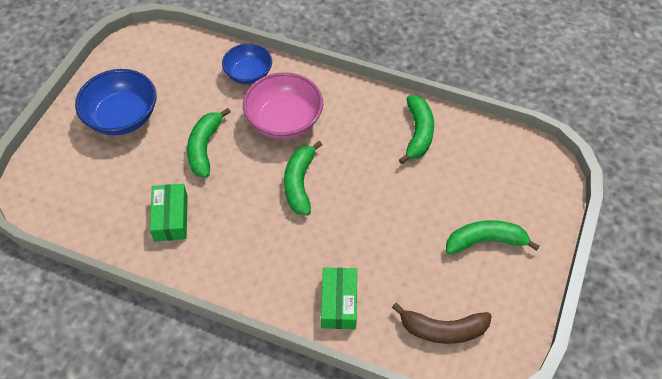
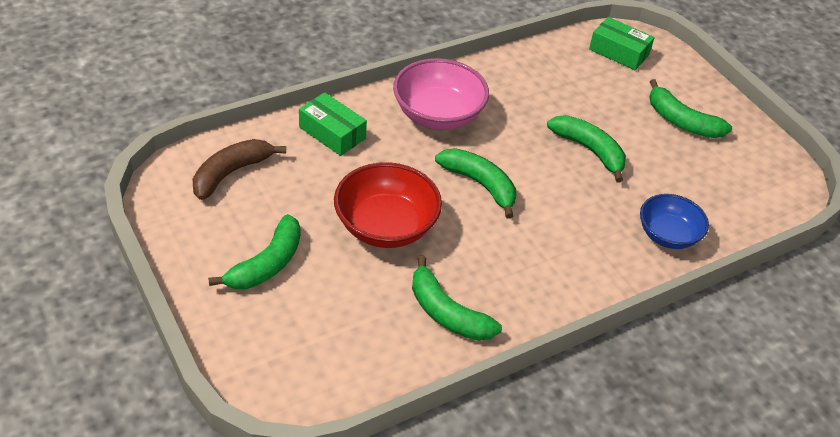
camera: 125 degrees right, 10 degrees down
blue bowl [75,69,156,135] -> green banana [649,79,732,138]
green box [150,184,188,241] -> green box moved to [589,17,655,70]
pink bowl [243,72,323,139] -> pink bowl moved to [393,58,489,130]
none -> red bowl [334,162,442,248]

